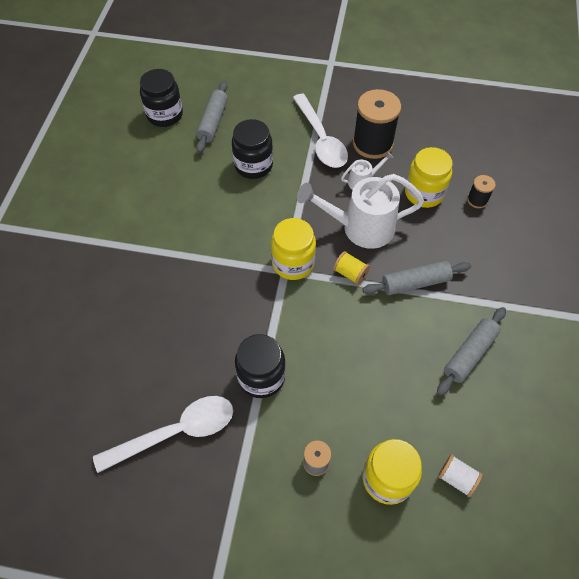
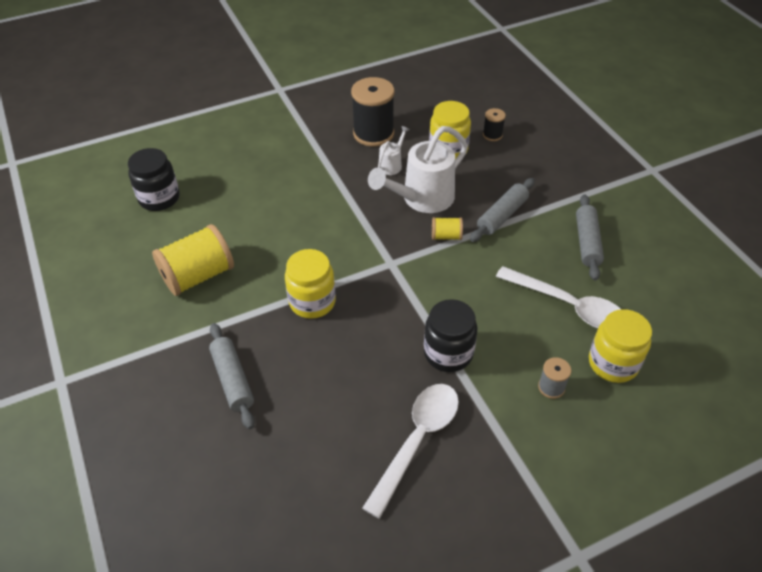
camera: 35 degrees left, 10 degrees down
grey rolling pin [196,81,228,153] -> grey rolling pin moved to [209,323,255,429]
black jar [232,119,273,179] -> none
yellow jar [271,218,316,280] -> yellow jar moved to [285,249,336,319]
white spoon [293,94,348,168] -> white spoon moved to [496,266,620,328]
white spool [438,454,483,497] -> none
none -> yellow spool [152,224,234,296]

